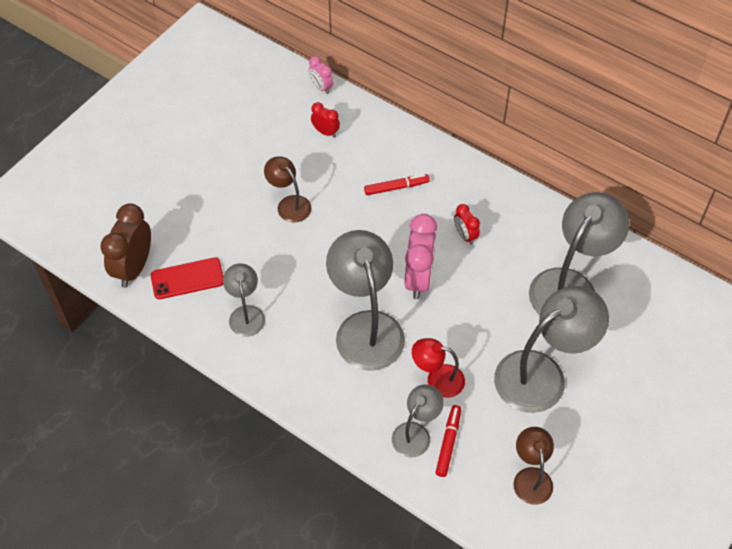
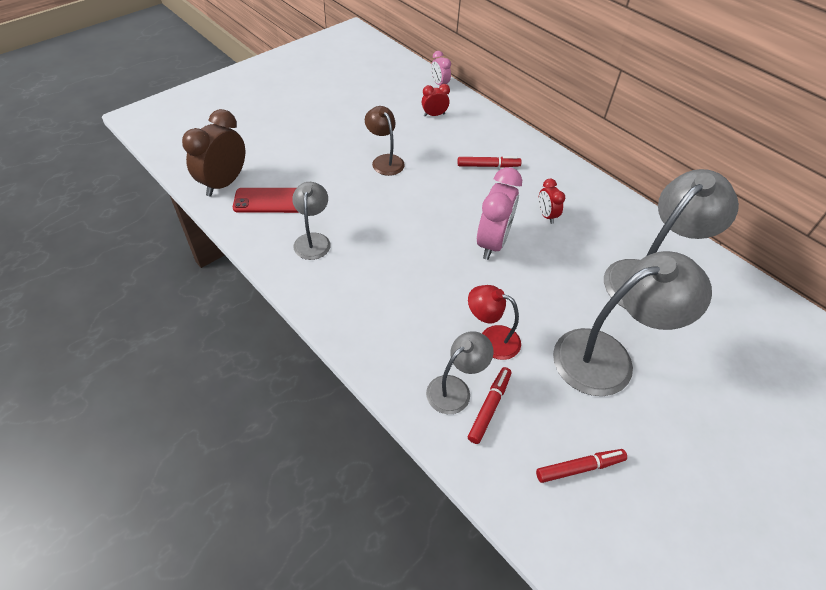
camera: 10 degrees right, 5 degrees down
red clock [311,102,340,138] -> red clock turned 60 degrees counterclockwise [422,84,450,117]
grey lamp [326,230,405,371] -> none
brown lamp [513,427,554,505] -> red marker [536,449,627,483]

